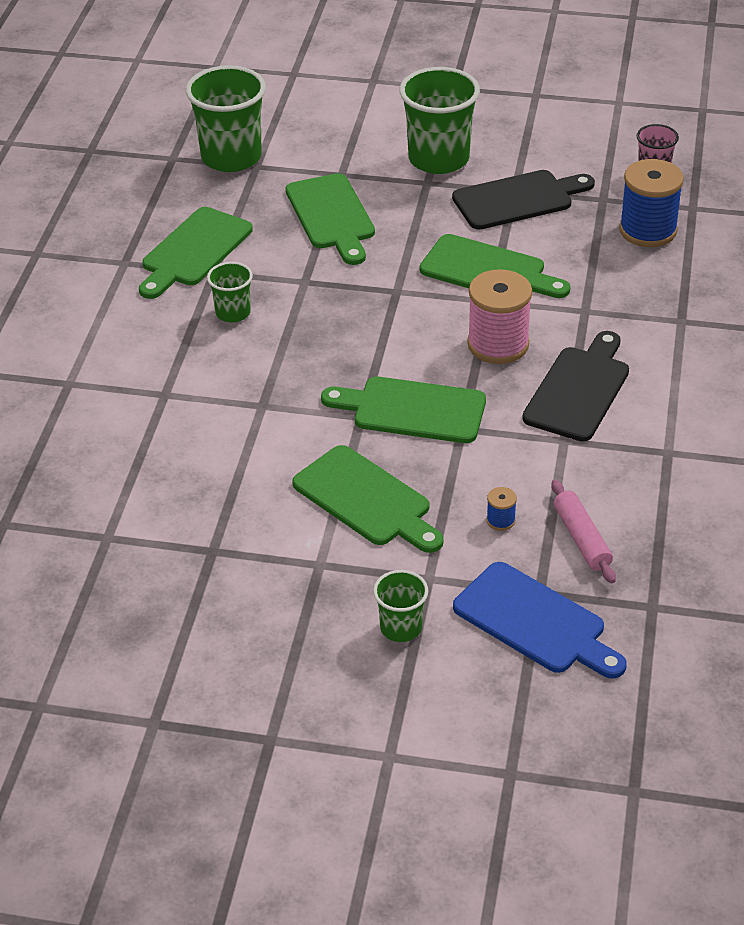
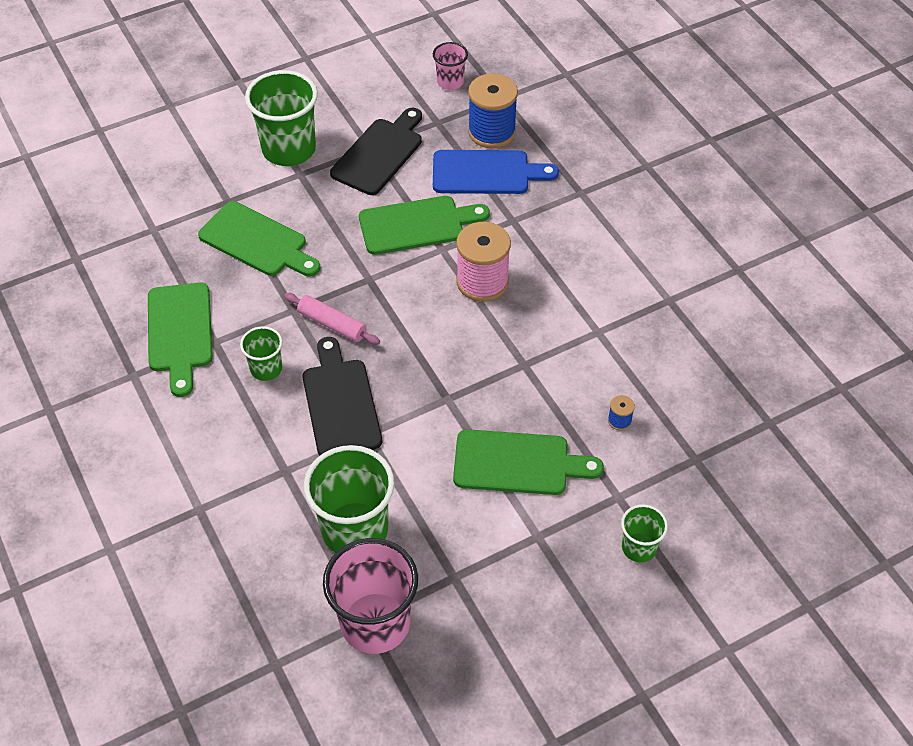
camera: 40 degrees left, 10 degrees up
green cup [186,65,266,172] -> green cup moved to [304,445,395,553]
green cutting board [321,377,486,443] -> none
blue cutting board [453,562,627,679] -> blue cutting board moved to [433,150,559,194]
black cutting board [522,331,629,441] -> black cutting board moved to [302,337,382,456]
pink rolling pin [551,480,616,583] -> pink rolling pin moved to [284,293,380,345]
none -> pink cup [323,538,418,654]

